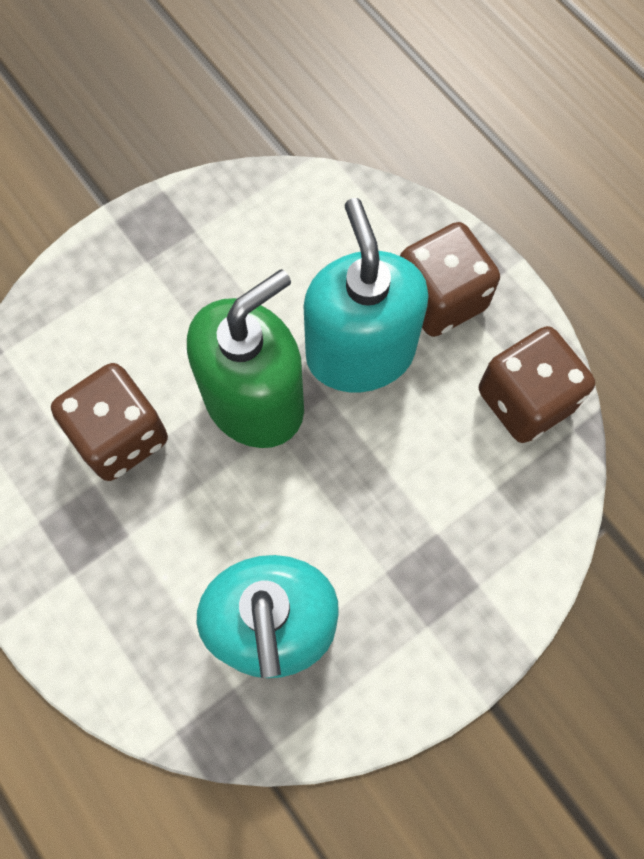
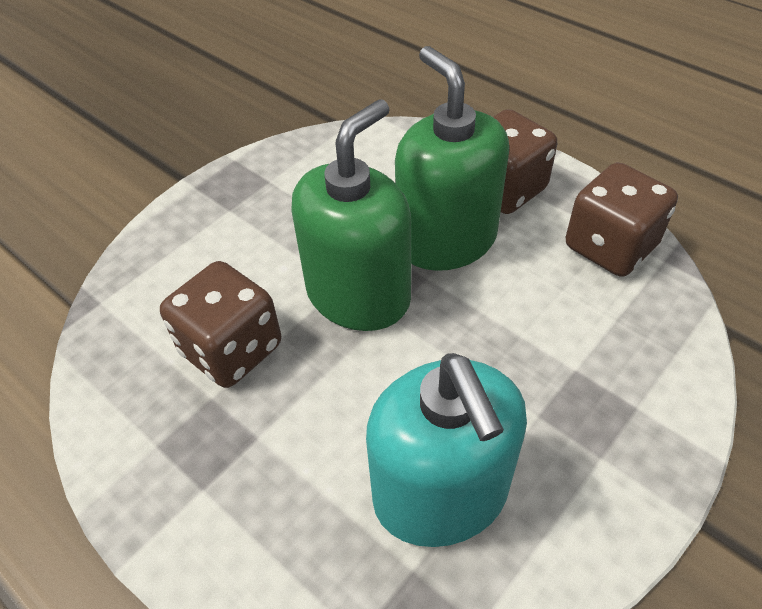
camera: 10 degrees left, 20 degrees down
turquoise soap dispenser [303,198,428,392] -> green soap dispenser [395,46,509,271]

